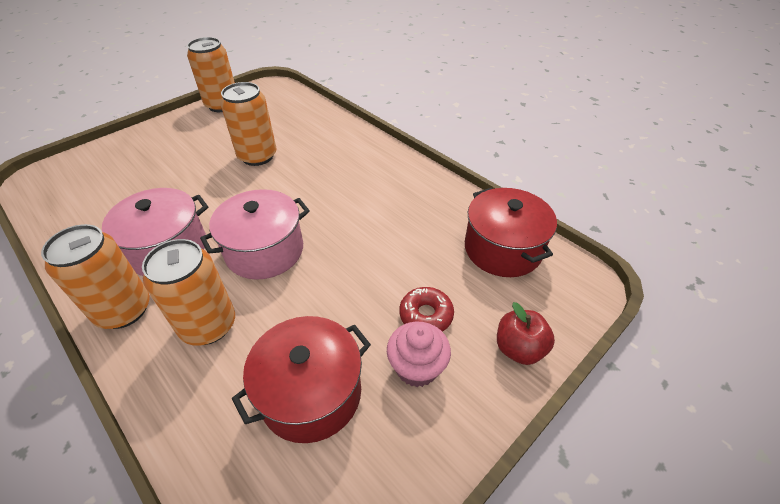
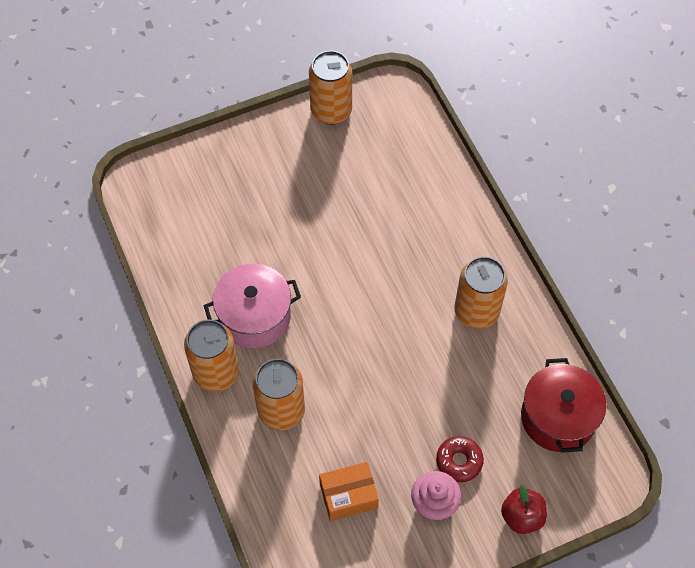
camera: 20 degrees right, 15 degrees up
pink pot [200,189,310,280] -> none
orange can [220,82,276,166] -> orange can moved to [454,256,508,329]
red pot [232,316,371,443] -> orange box [319,462,379,521]

